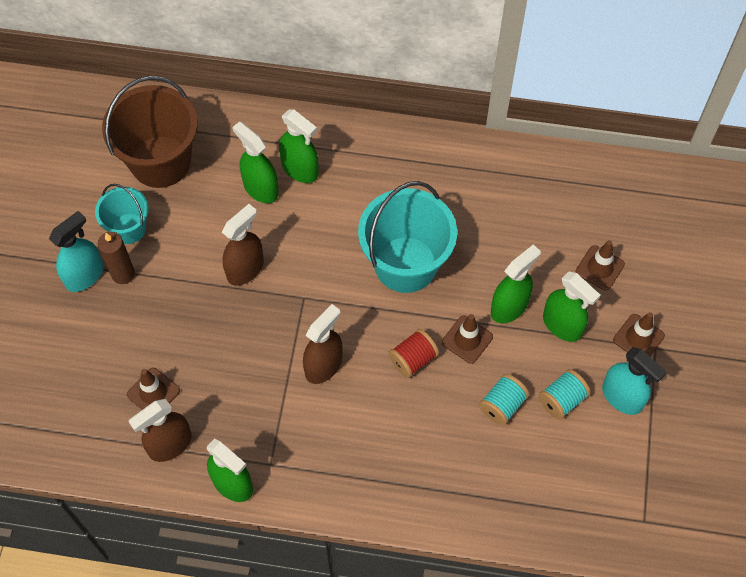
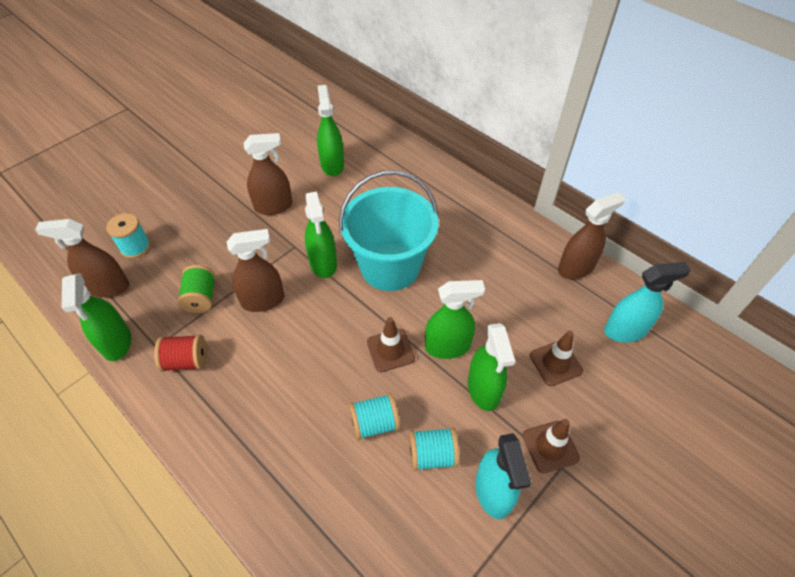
camera: 35 degrees right, 10 degrees down
turquoise spray bottle [49,211,103,292] -> turquoise spray bottle moved to [604,262,691,342]
turquoise bucket [95,184,149,244] -> none
brown candle [98,232,135,284] -> none
brown bucket [102,76,198,188] -> none
brown traffic cone [127,368,180,410] -> turquoise spool [106,213,150,258]
green spray bottle [279,109,318,183] -> green spray bottle moved to [305,191,337,278]
red spool [388,329,439,378] -> red spool moved to [154,335,207,372]
none -> green spool [177,265,215,313]
none -> brown spray bottle [558,192,625,279]

